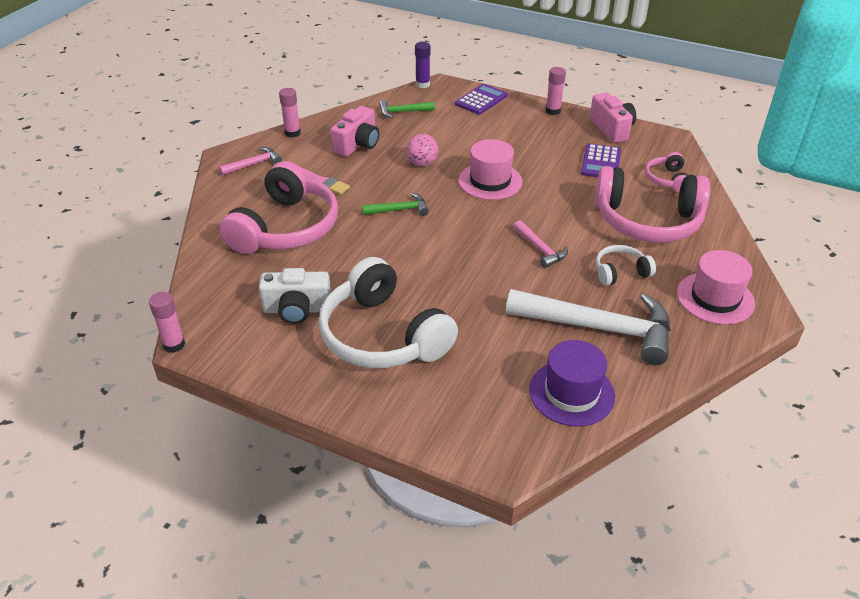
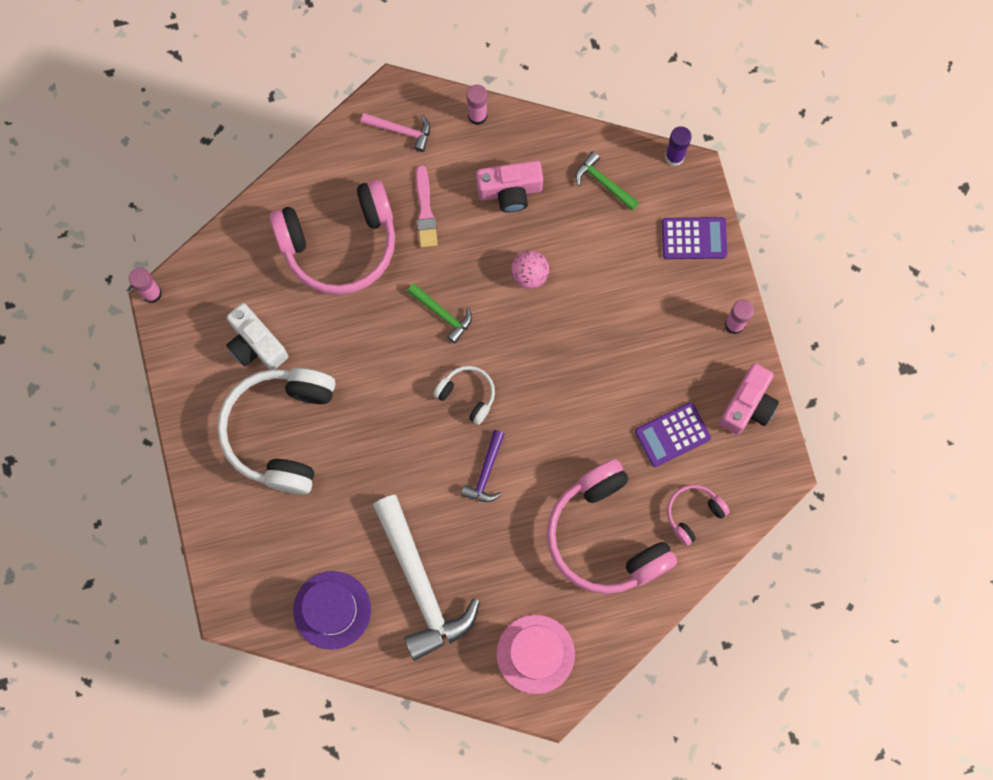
camera: 50 degrees right, 35 degrees up
pink hat [458,139,523,200] -> none
pink hammer [513,220,568,268] -> purple hammer [461,430,505,502]
white headphones [596,245,656,286] -> white headphones moved to [433,366,495,425]

